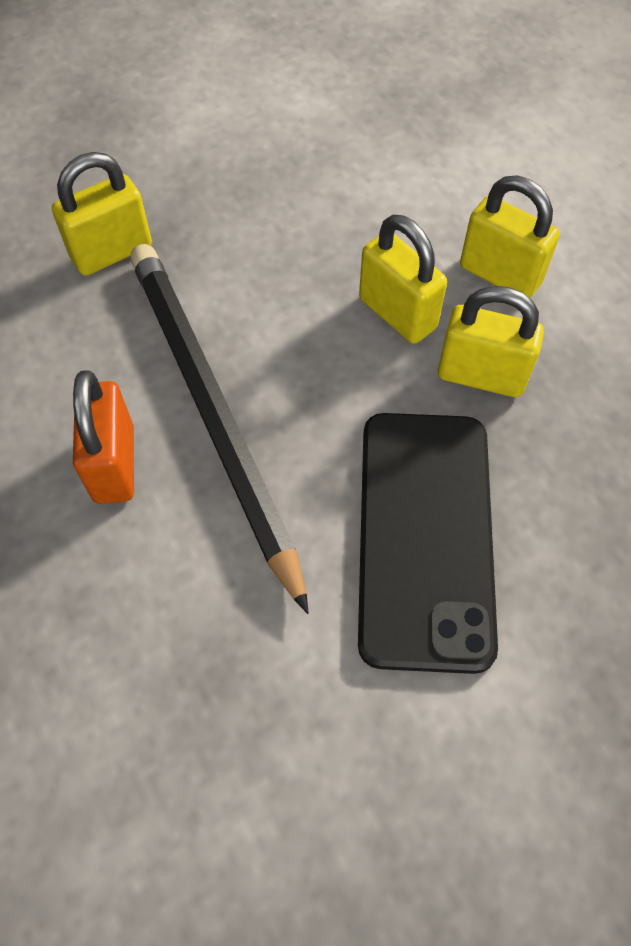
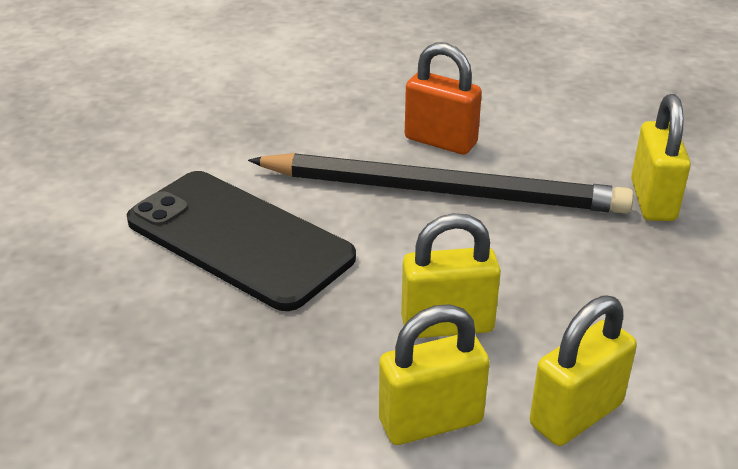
camera: 125 degrees right, 25 degrees down
yellow padlock [438,286,544,397] -> yellow padlock moved to [530,295,637,446]

